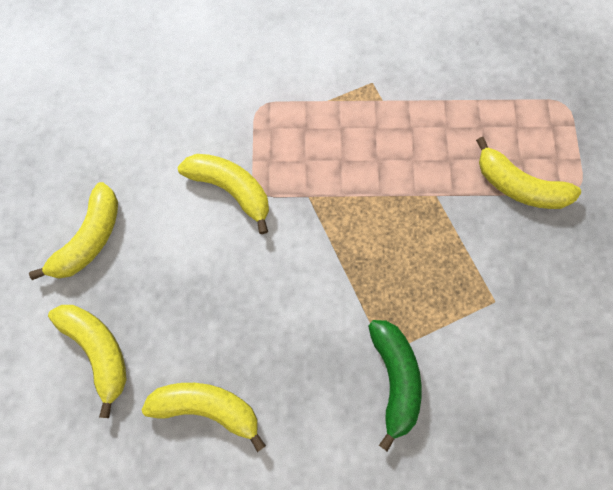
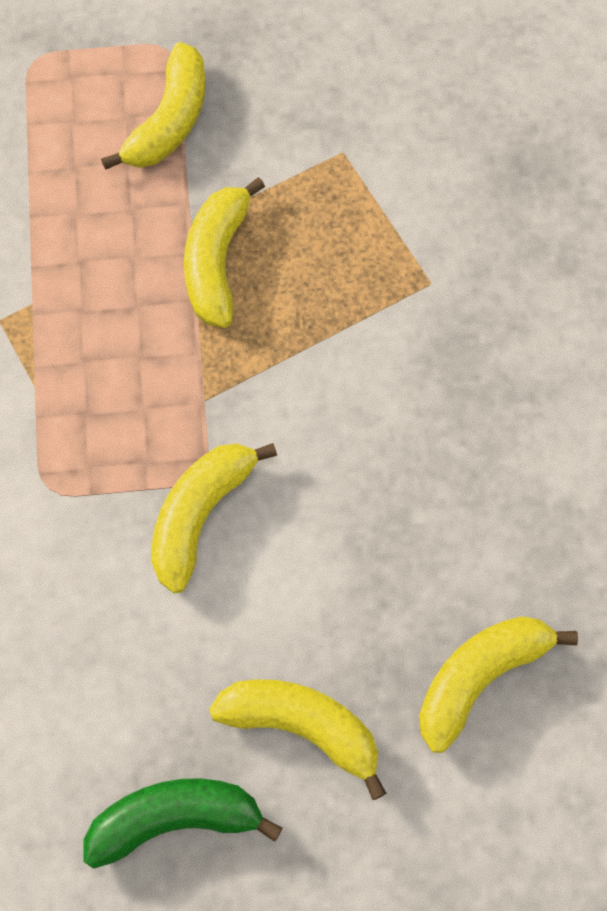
camera: 95 degrees left, 5 degrees down
yellow banana [142,383,266,452] -> yellow banana moved to [184,177,265,328]
green banana [368,320,422,452] -> green banana moved to [83,778,283,869]

